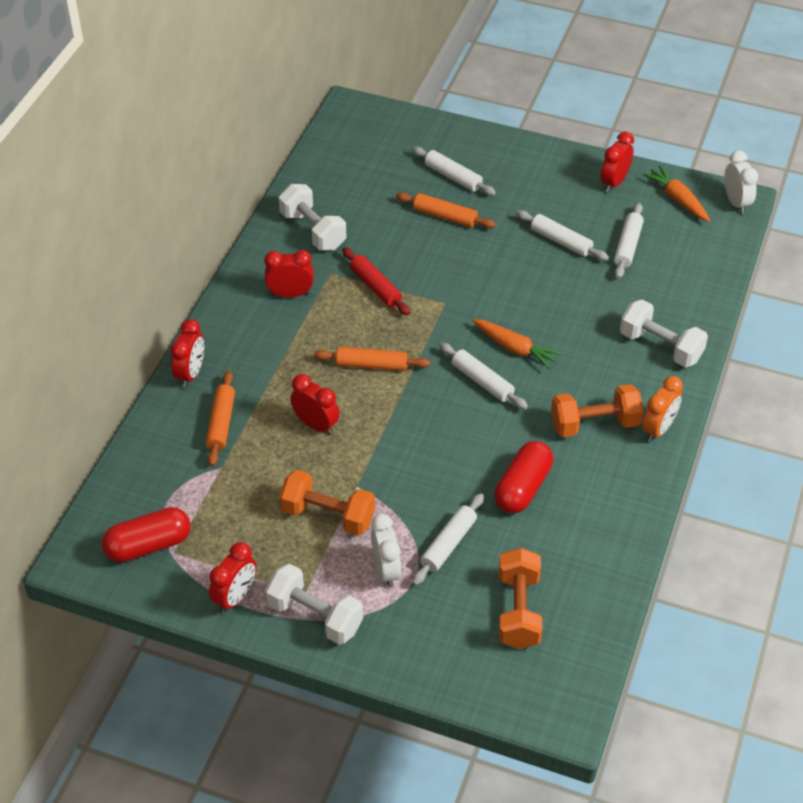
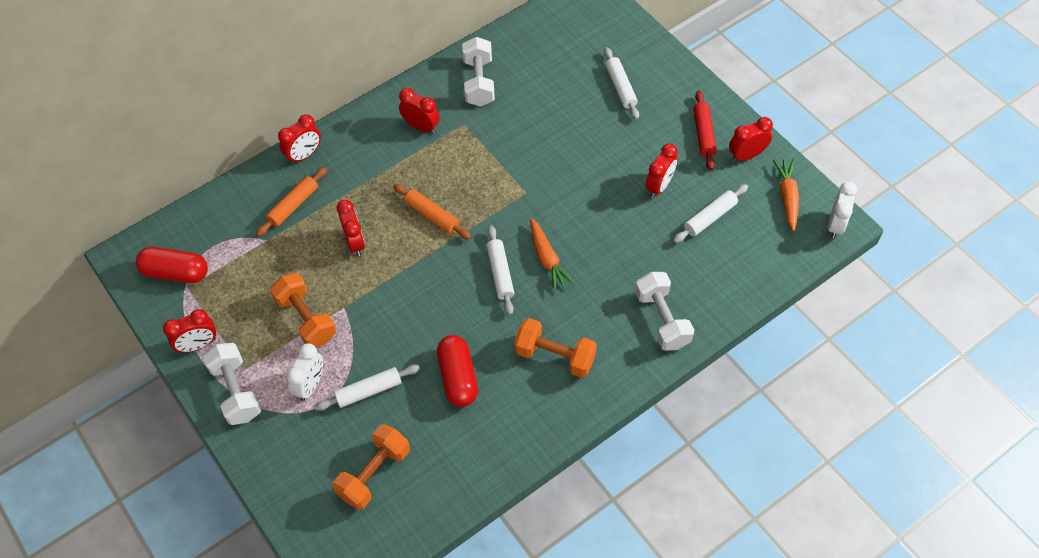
camera: 35 degrees right, 10 degrees up
red rolling pin [342,247,410,315] -> red rolling pin moved to [693,90,717,170]
orange rolling pin [396,192,496,228] -> none
red capsule [494,441,553,513] -> red capsule turned 75 degrees counterclockwise [437,335,478,407]
white rolling pin [516,210,609,261] -> red clock [646,144,678,198]
orange clock [642,376,683,442] -> none

